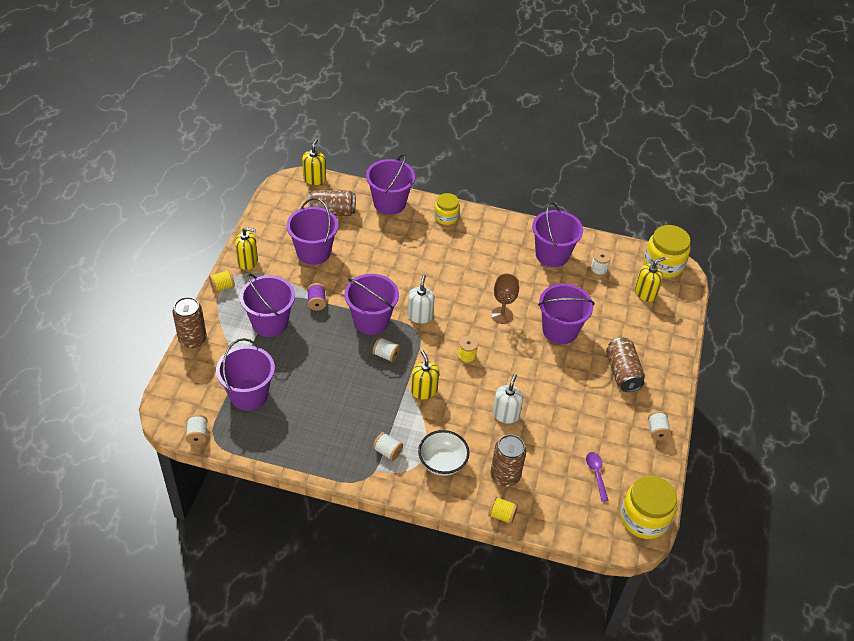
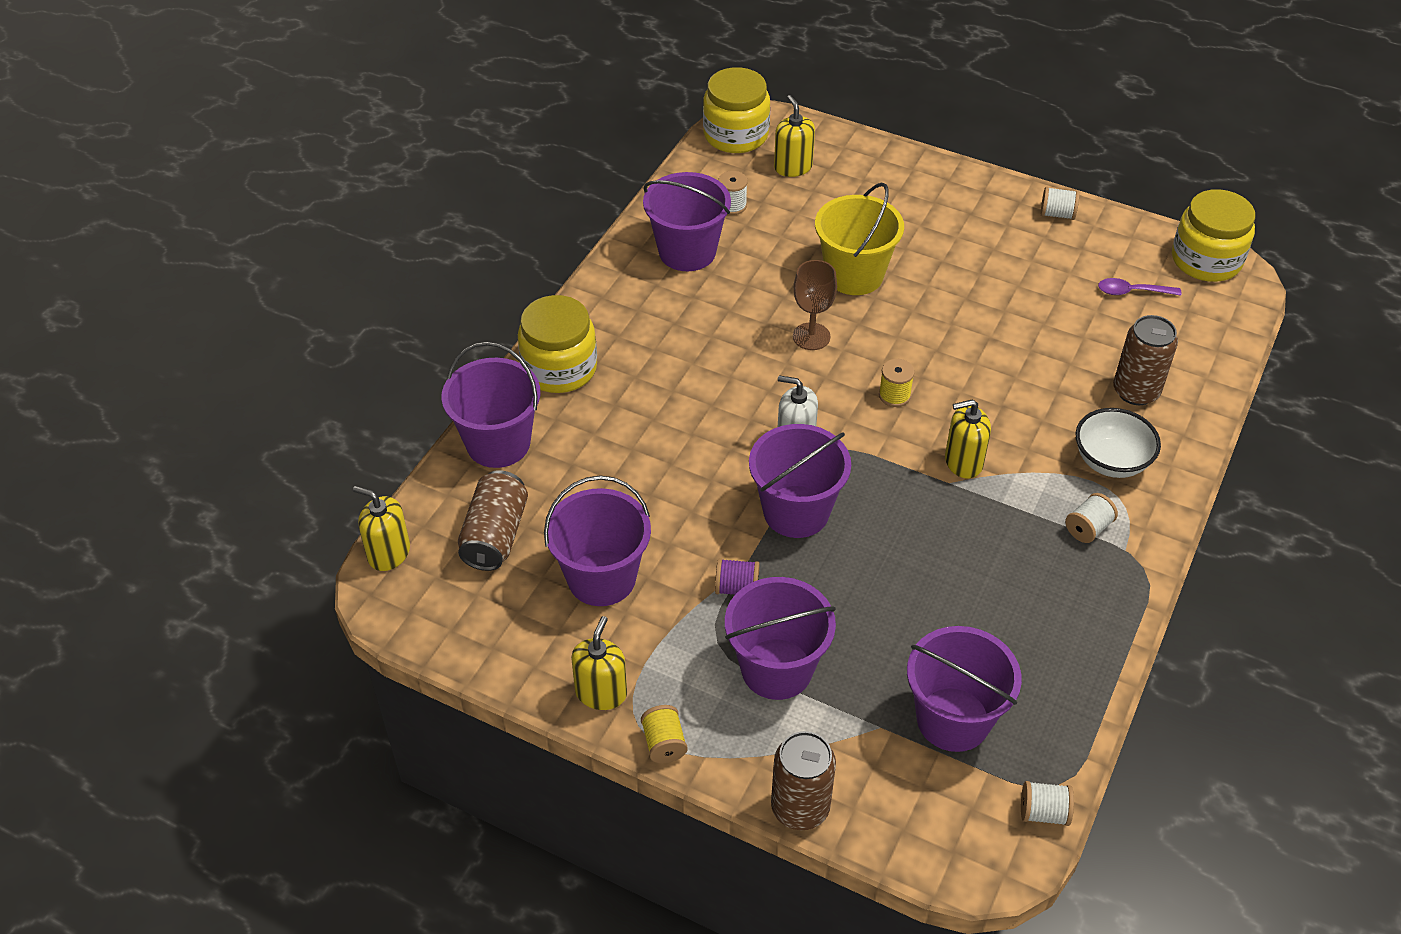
camera: 75 degrees left, 0 degrees up
white spool [373,337,400,362] -> none
yellow jar [434,193,460,225] -> yellow jar [518,295,597,393], size x1.62
yellow spool [488,496,518,524] -> none
white soap dispenser [492,374,523,424] -> none
purple bucket [538,284,595,344] -> yellow bucket [815,182,904,295]
brown can [606,338,645,392] -> none

